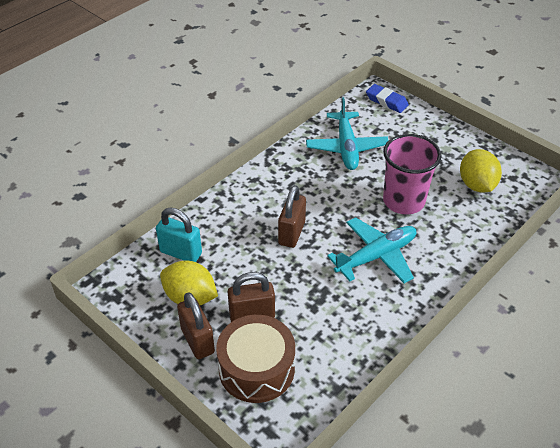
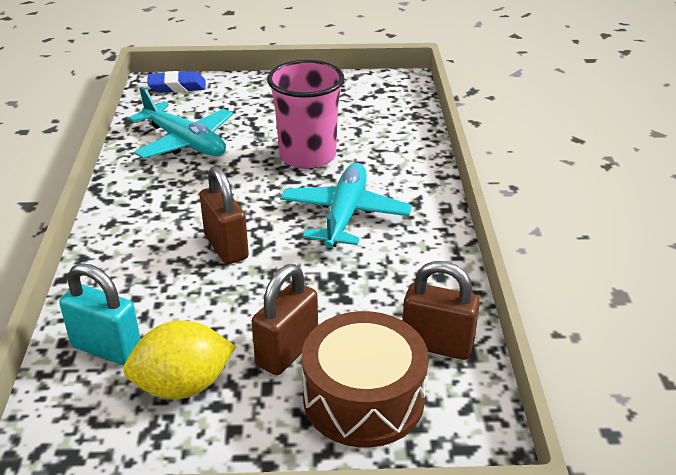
camera: 45 degrees left, 10 degrees down
turquoise padlock [156,208,202,262] -> turquoise padlock turned 45 degrees clockwise [59,263,141,365]
brown padlock [177,292,215,359] -> brown padlock moved to [403,261,480,360]
yellow lemon [460,149,502,192] -> none

